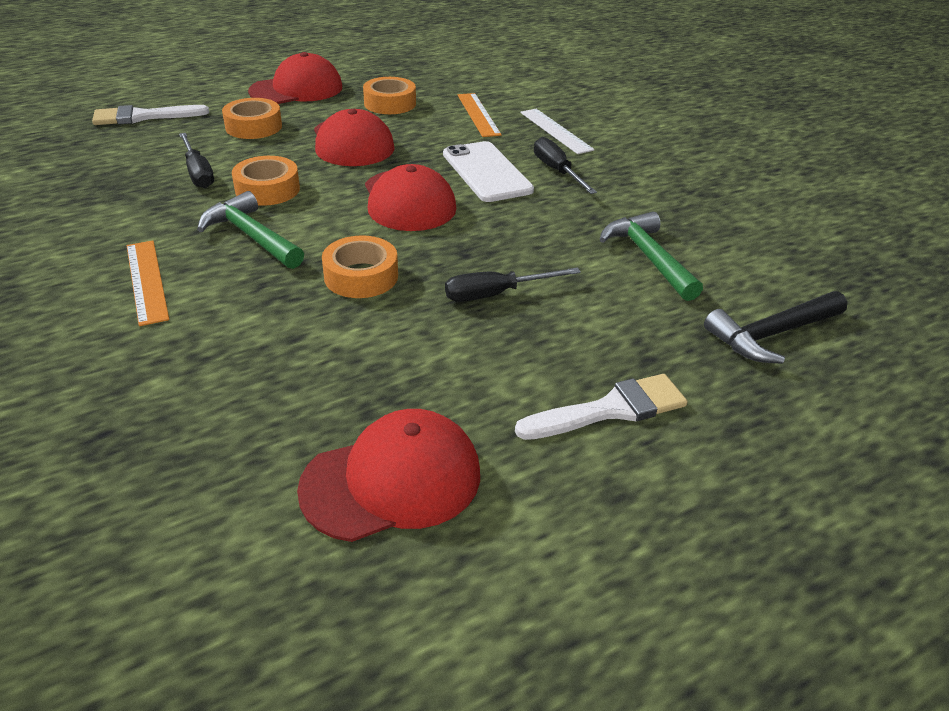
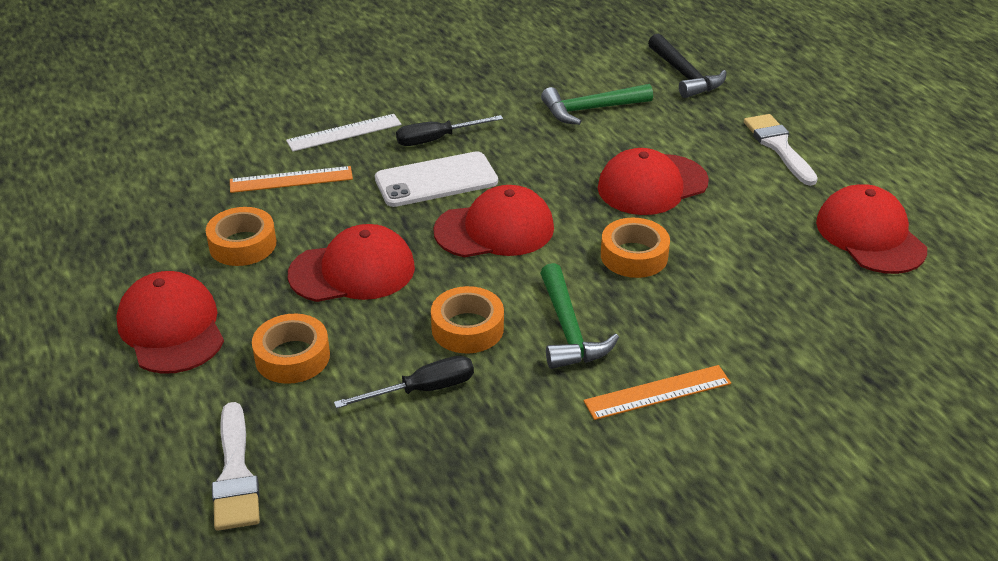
camera: 85 degrees left, 0 degrees up
green hammer [197,191,304,269] -> green hammer turned 60 degrees counterclockwise [540,263,619,369]
black screwdriver [445,268,581,302] -> red cap [598,148,709,215]

